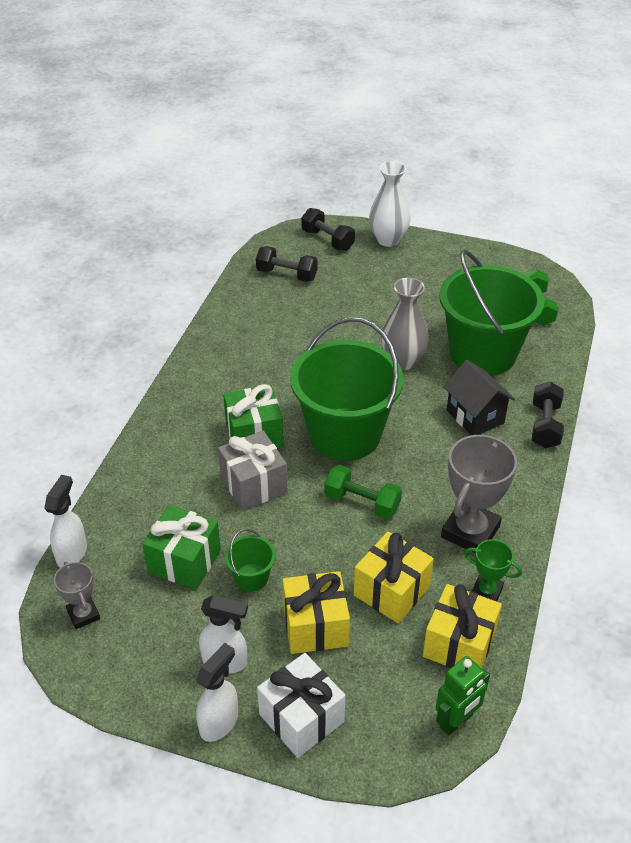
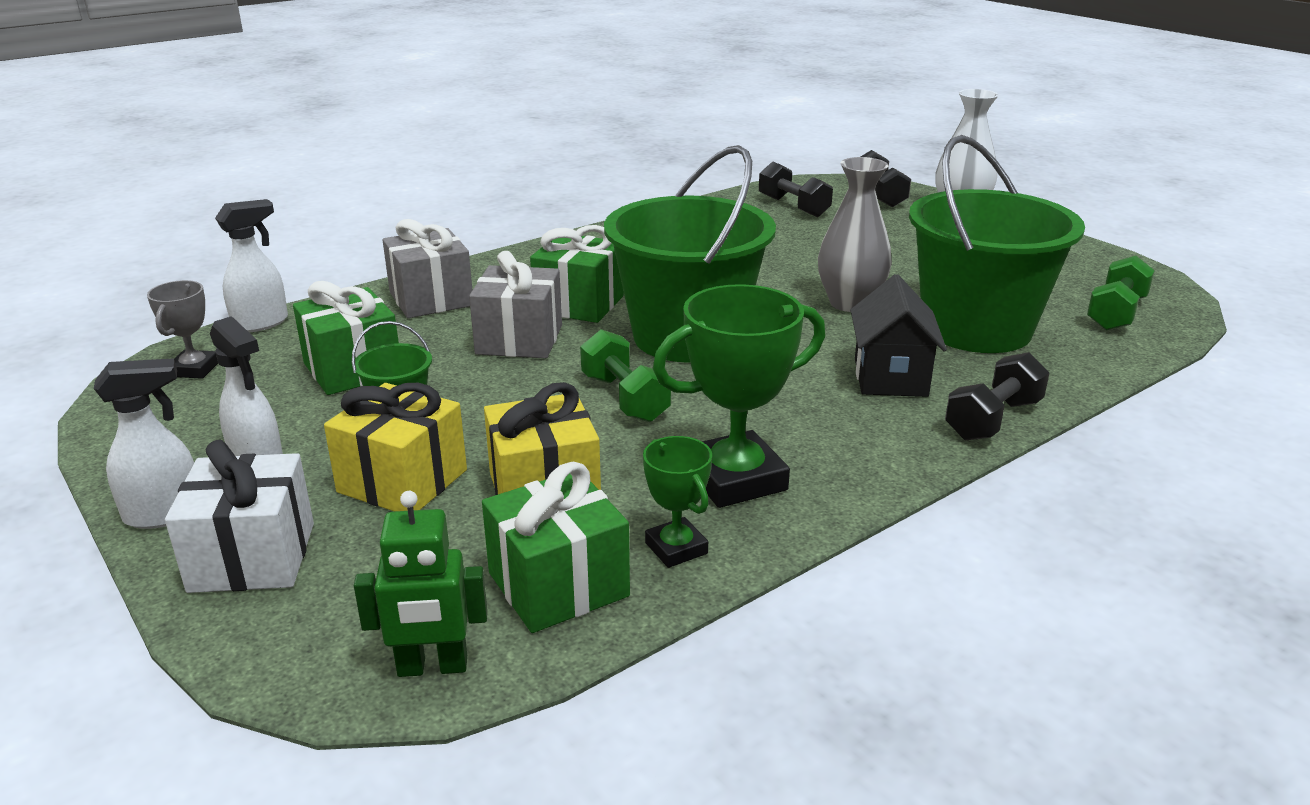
camera: 35 degrees right, 15 degrees down
yellow gift [423,584,502,668] -> green gift [482,462,630,633]
grey trophy [441,435,517,553] -> green trophy [653,284,825,508]
none -> grey gift [383,219,472,318]

